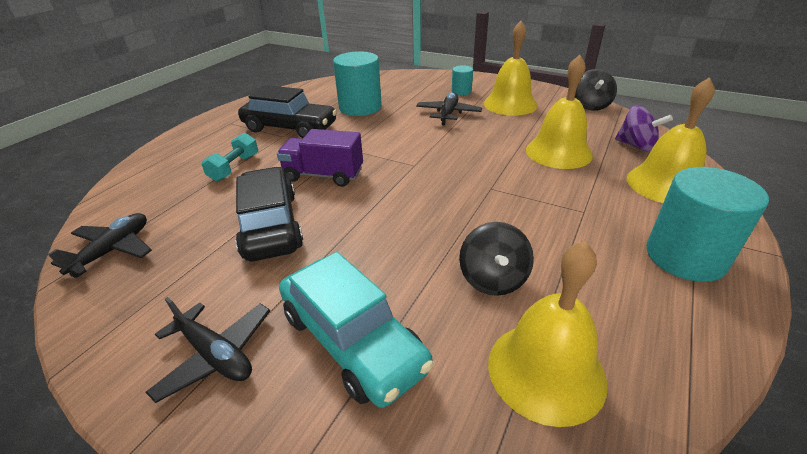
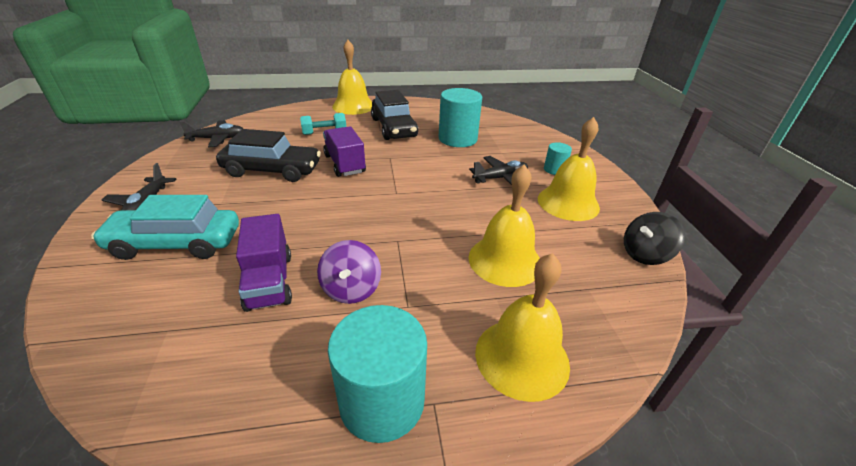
camera: 50 degrees right, 0 degrees up
black car [236,167,303,261] -> black car turned 60 degrees clockwise [216,129,321,182]
turquoise car [279,252,434,408] -> turquoise car turned 75 degrees clockwise [91,195,239,260]
black spinning top [459,222,534,296] -> purple truck [236,214,292,312]
yellow bell [488,241,608,427] -> yellow bell moved to [332,40,372,115]
purple spinning top [615,105,673,152] -> purple spinning top moved to [317,240,381,304]

